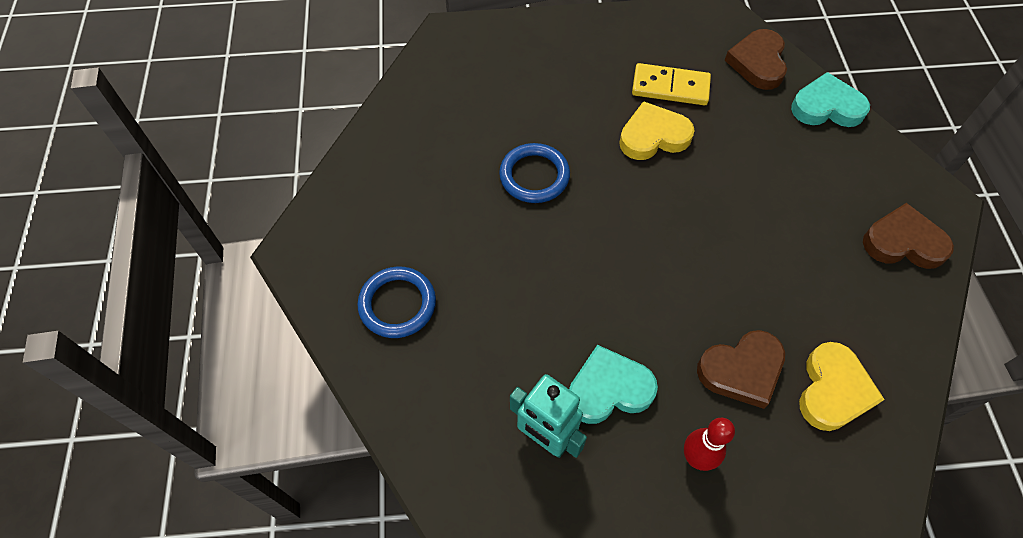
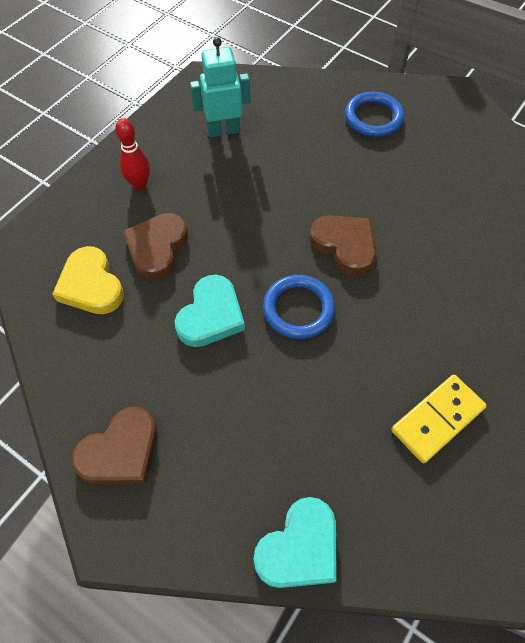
camera: 130 degrees right, 0 degrees up
blue ring [499,143,570,203] -> blue ring moved to [263,275,335,339]
turquoise heart [569,345,658,424] -> turquoise heart moved to [175,275,245,347]
yellow heart [619,101,695,160] -> none
brown heart [725,29,787,90] -> brown heart moved to [310,215,376,276]

